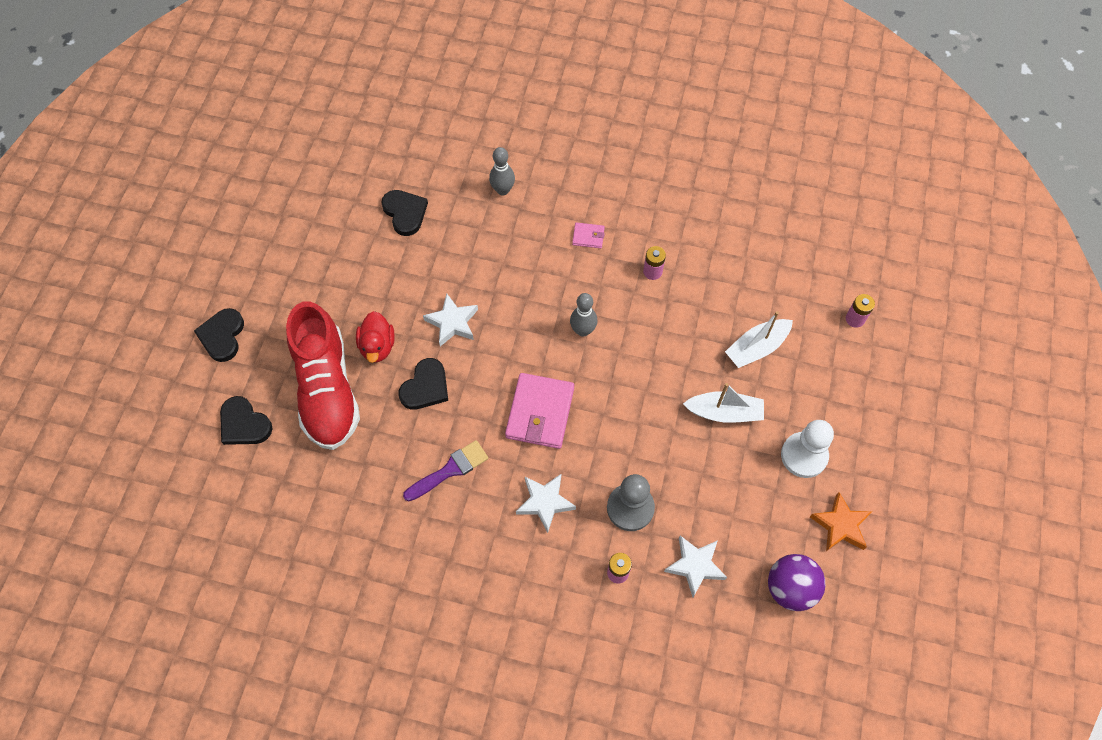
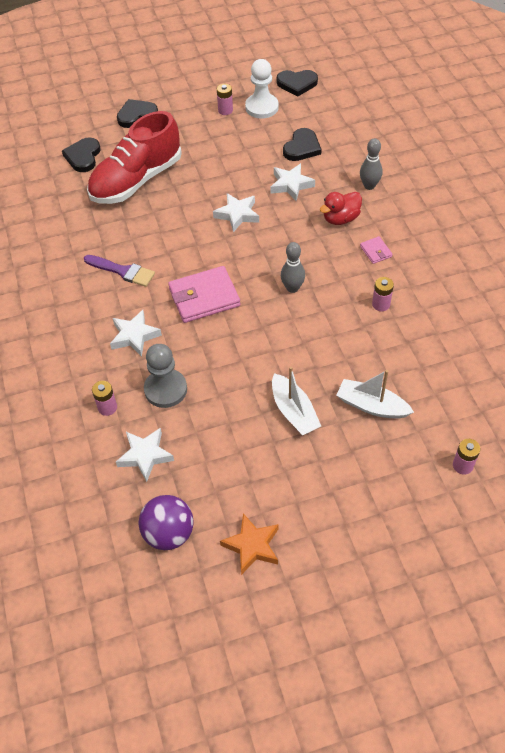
camera: 60 degrees right, 10 degrees down
red duck [356,311,395,363] -> red duck moved to [320,192,362,225]
black heart [398,358,448,410] -> black heart moved to [276,70,318,97]
white pawn [781,420,834,478] -> white pawn moved to [245,59,279,119]
none -> pink battery [217,84,233,115]
none -> white star [270,163,315,201]

